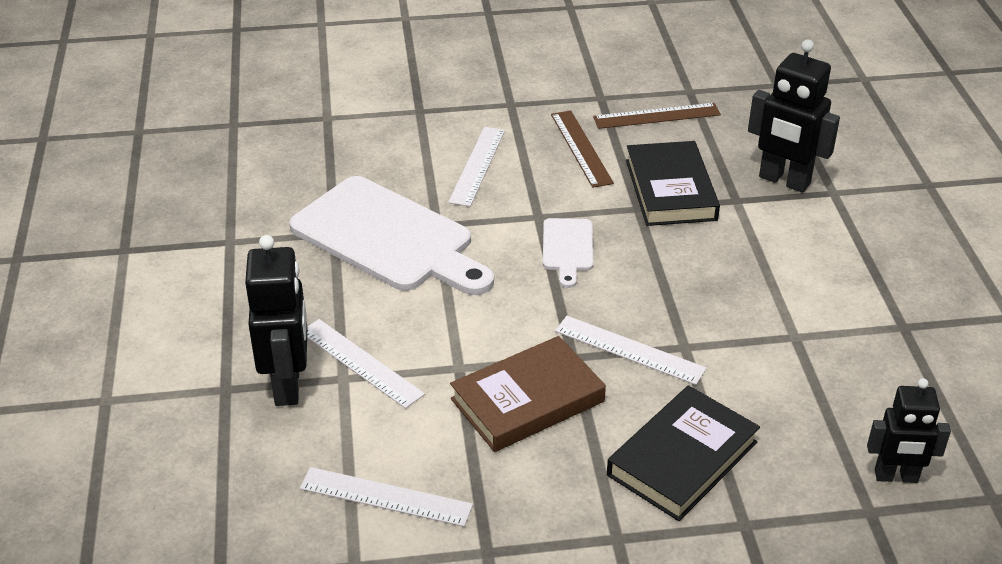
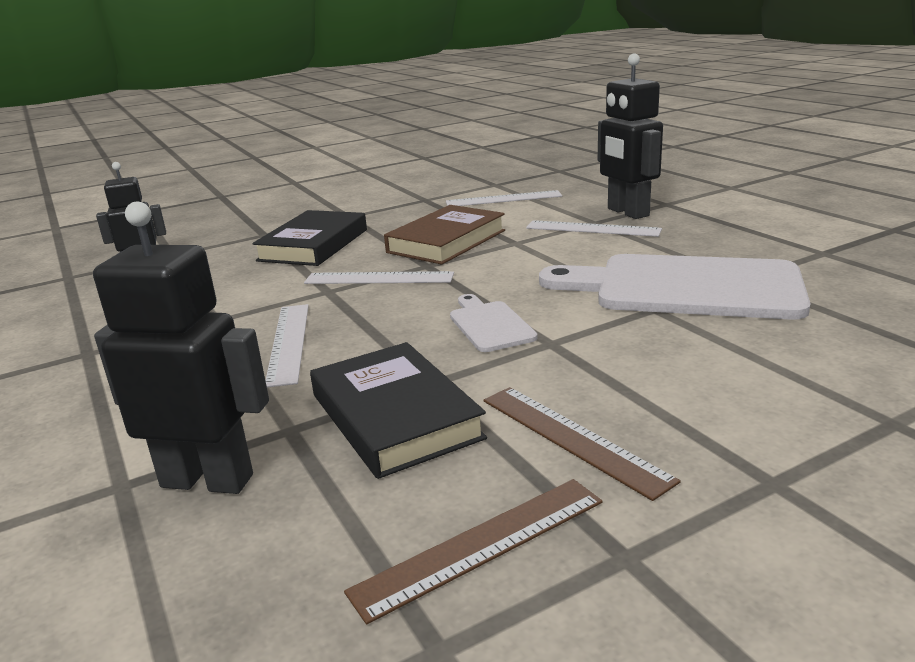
camera: 160 degrees right, 15 degrees down
white ruler [448,127,505,207] -> white ruler moved to [265,304,309,388]

